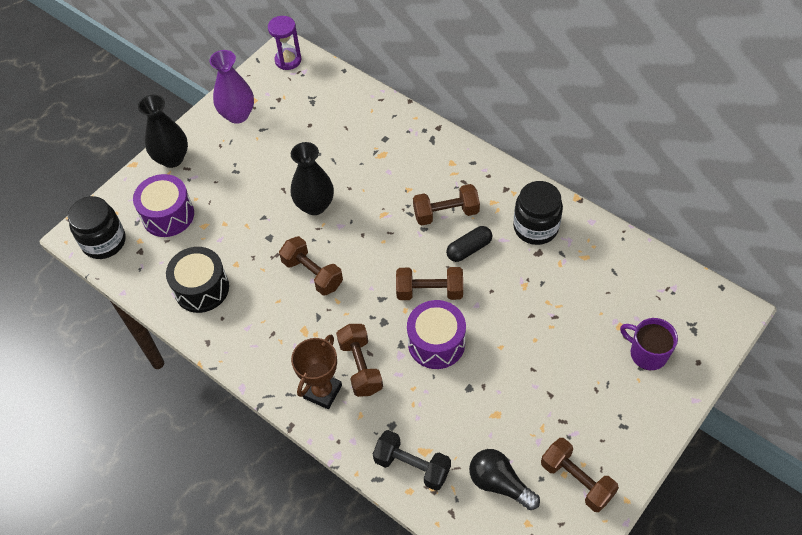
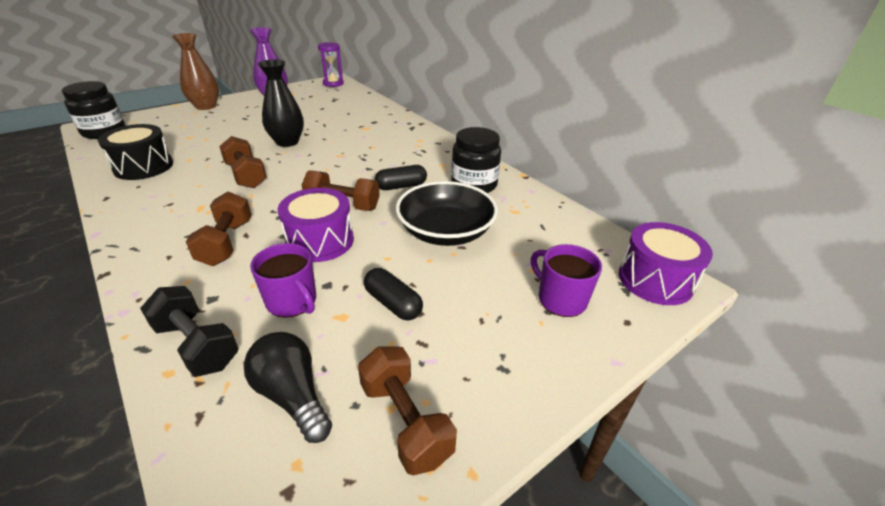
camera: 10 degrees right, 20 degrees down
purple drum [133,174,194,237] -> purple drum moved to [619,222,713,305]
black vase [138,95,188,168] -> brown vase [172,33,219,110]
brown trophy [291,334,342,409] -> none
brown dumbbell [413,184,480,226] -> none
none -> purple mug [250,243,316,318]
none -> black capsule [364,268,423,321]
none -> black bowl [396,181,498,246]

